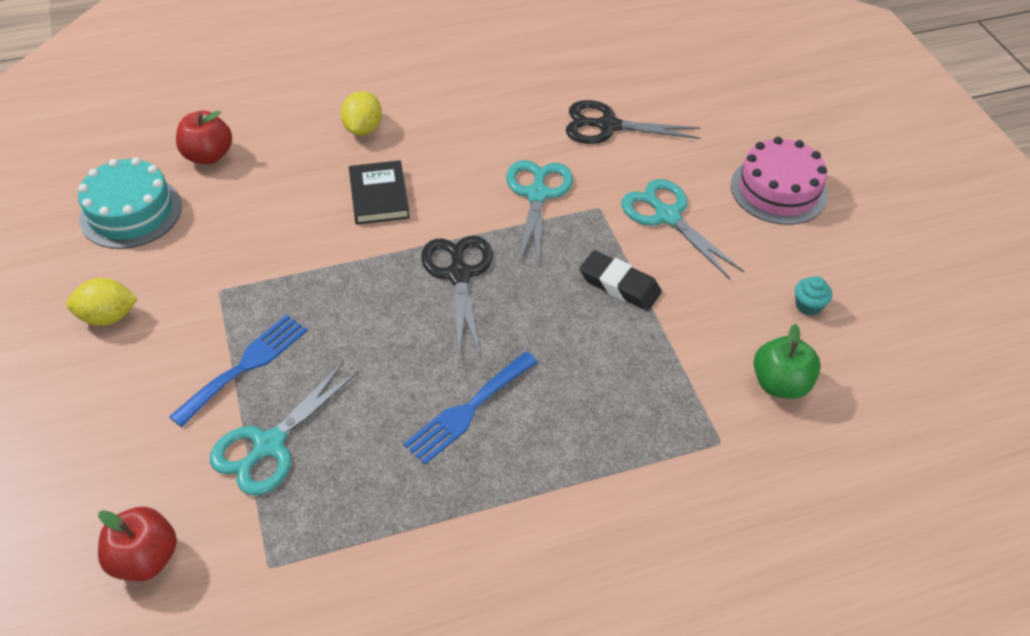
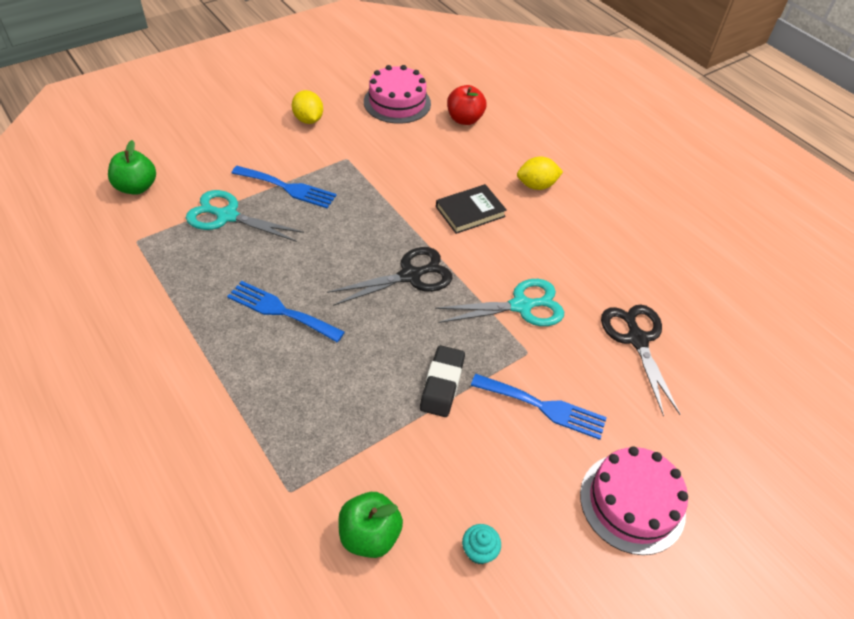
camera: 70 degrees right, 0 degrees up
turquoise cake [78,157,182,249] -> pink cake [364,65,431,124]
red apple [98,507,177,581] -> green apple [108,140,156,195]
turquoise scissors [621,179,744,279] -> blue fork [471,374,607,440]

